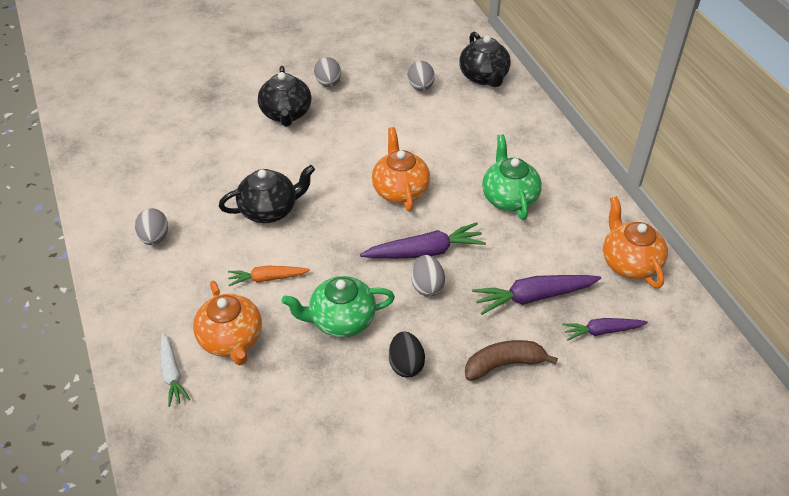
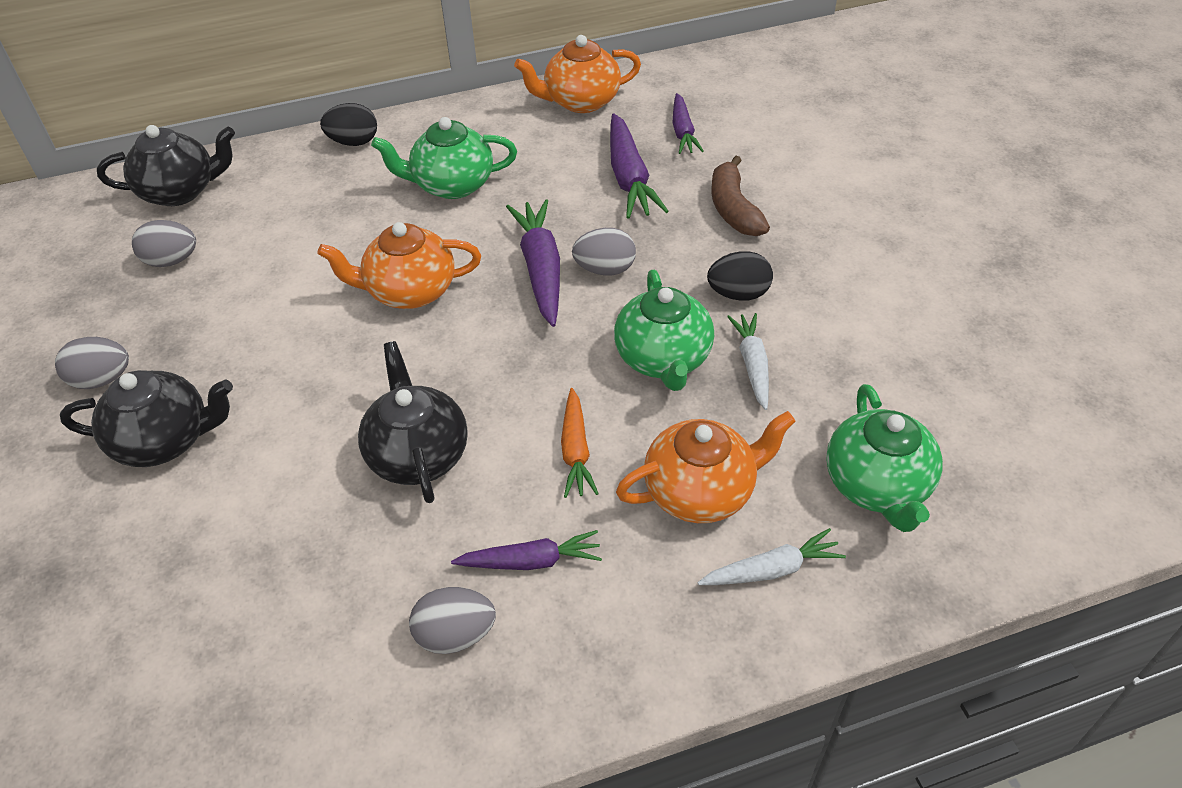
camera: 85 degrees left, 0 degrees up
none -> black egg [320,103,377,146]
none -> purple carrot [451,530,602,570]
none -> white carrot [727,313,769,410]
none -> green teapot [826,384,943,532]

